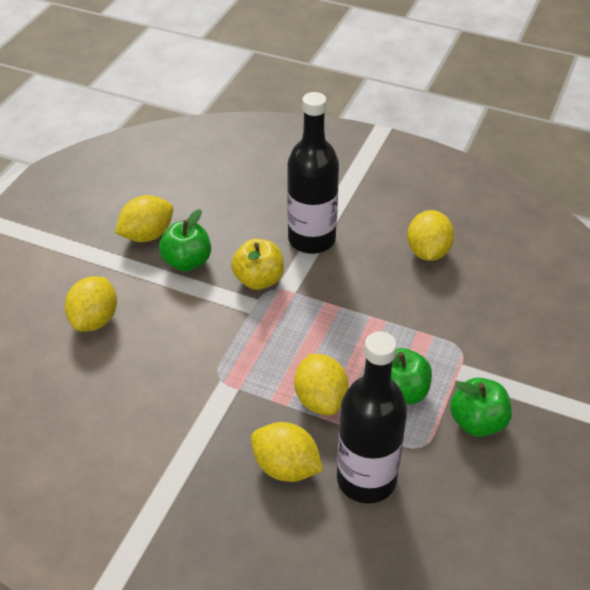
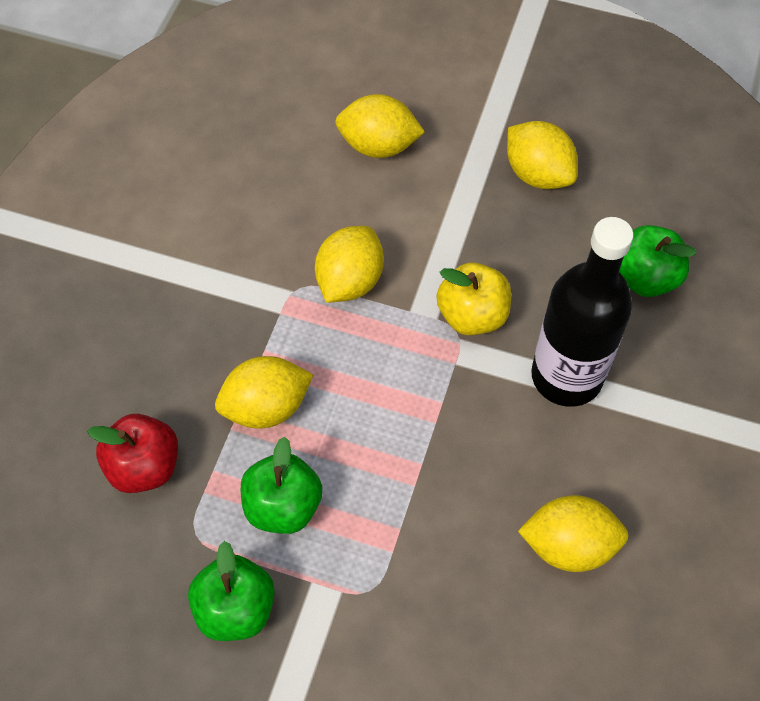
camera: 85 degrees right, 15 degrees up
green apple [159,209,211,271] -> green apple moved to [619,225,696,297]
yellow lemon [251,422,323,482] -> yellow lemon moved to [315,226,384,303]
black bottle [337,332,407,504] -> red apple [87,414,178,493]

